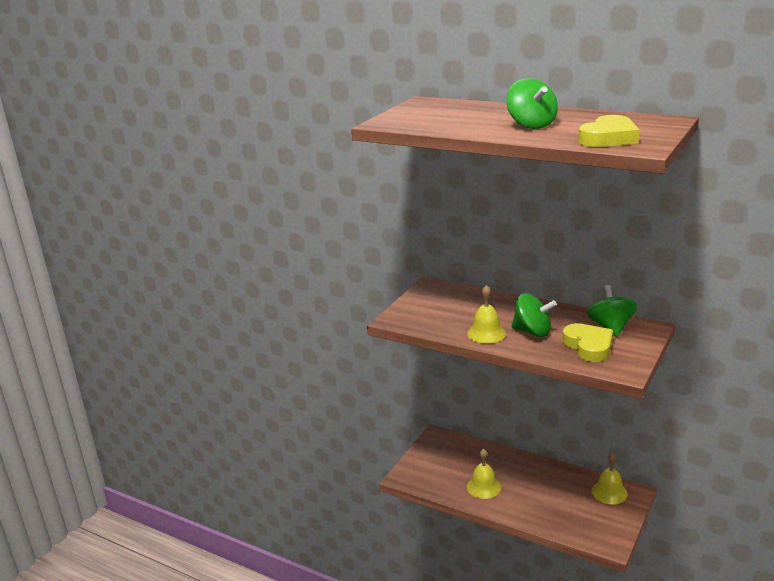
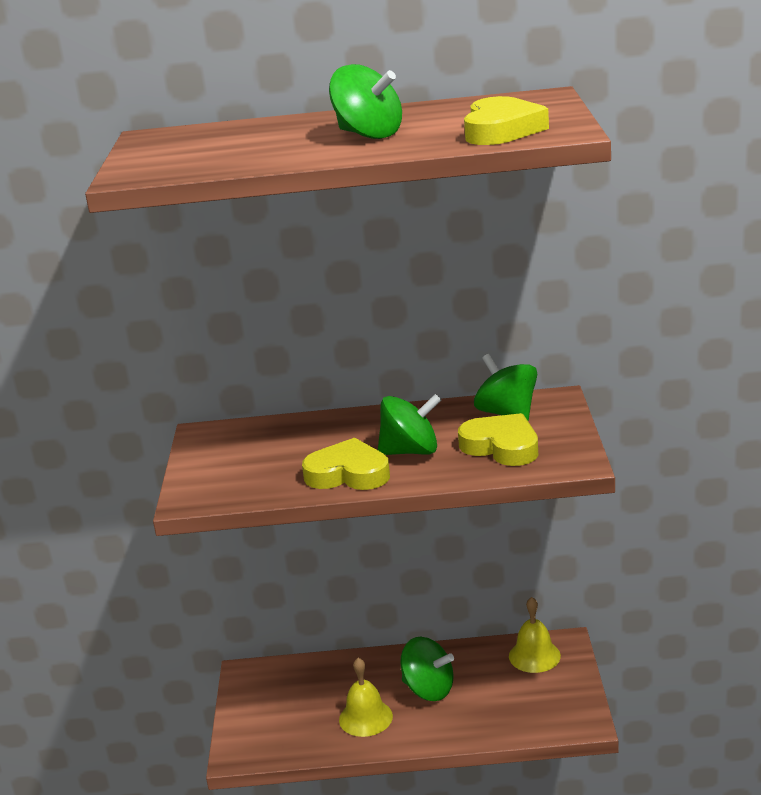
camera: 30 degrees left, 0 degrees up
yellow bell [467,285,506,344] -> yellow heart [302,438,390,490]
none -> green spinning top [400,637,454,701]

